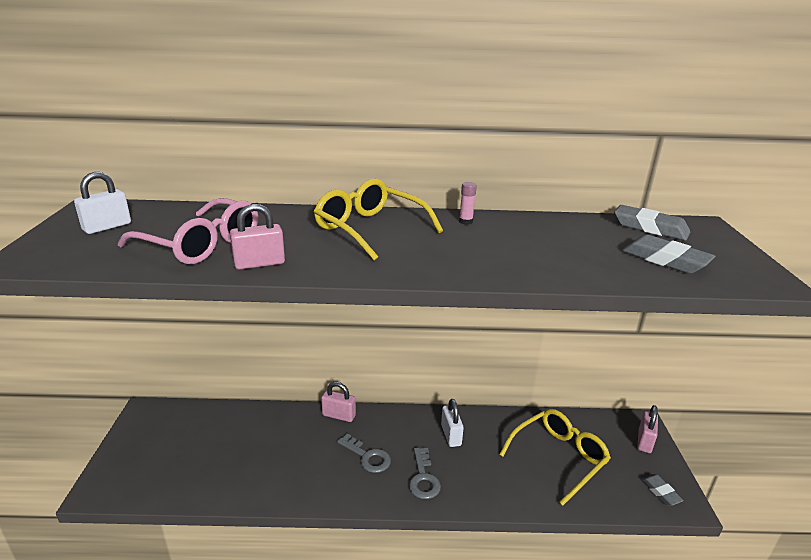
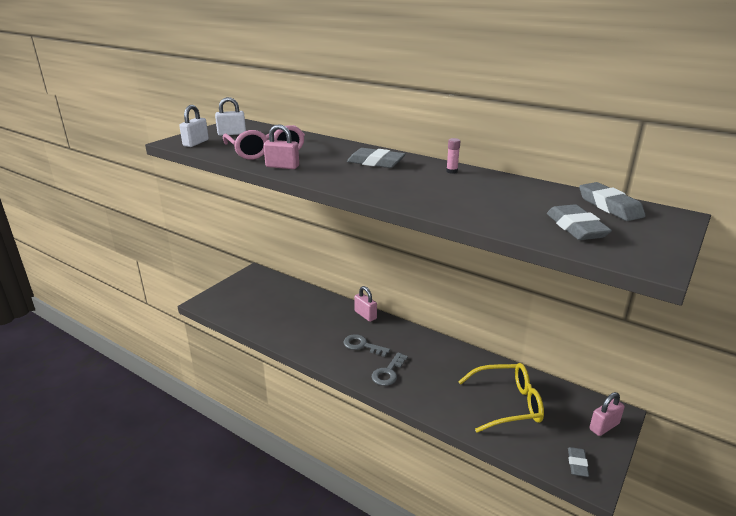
camera: 35 degrees right, 0 degrees up
yellow glasses [314,179,443,261] -> grey eraser [347,148,406,168]
grey key [337,433,391,473] -> grey key turned 135 degrees clockwise [343,334,390,357]
white padlock [441,399,464,447] -> white padlock moved to [179,105,209,147]

